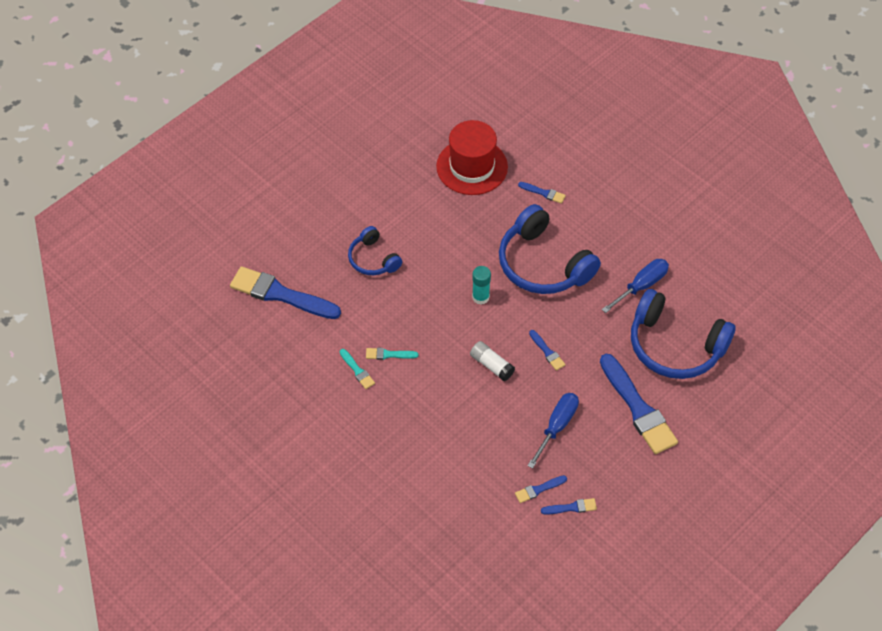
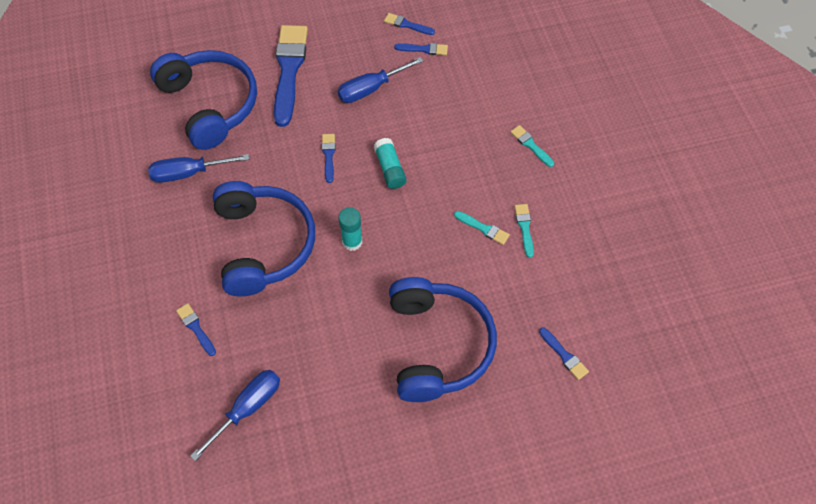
camera: 150 degrees left, 5 degrees up
blue brush [230,266,341,319] -> blue brush [539,327,589,380], size x0.44
blue headphones [348,226,402,275] -> blue headphones [389,277,497,402], size x1.81
red hat [436,120,508,195] -> blue screwdriver [190,370,280,461]
white glue stick [470,341,515,381] -> turquoise glue stick [374,138,407,189]
none -> turquoise brush [510,125,554,167]

